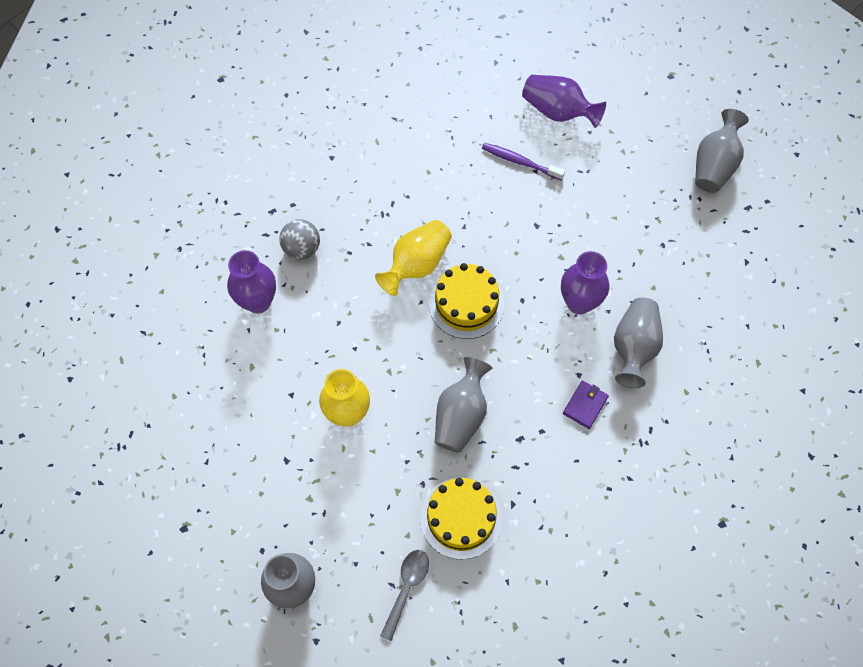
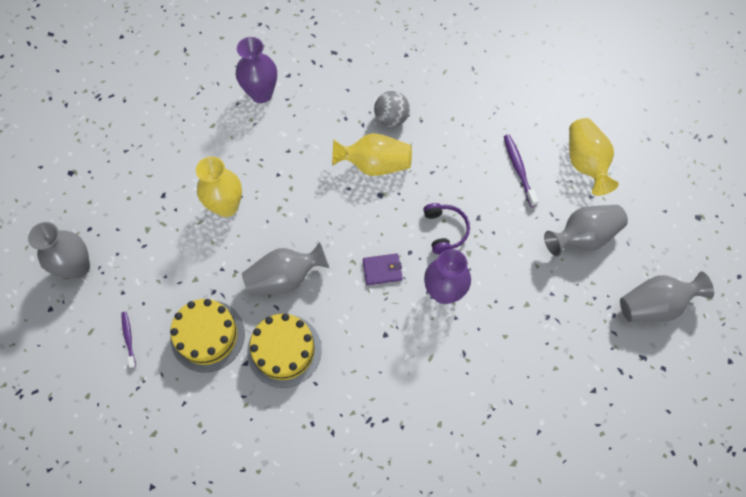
camera: 50 degrees right, 0 degrees up
grey ball [279,219,320,260] -> grey ball moved to [374,91,410,127]
grey spoon [380,550,429,641] -> purple toothbrush [121,312,136,369]
yellow cake [429,263,504,339] -> yellow cake moved to [247,313,322,388]
purple vase [522,75,606,128] -> yellow vase [569,118,619,196]
purple wallet [563,380,609,429] -> purple wallet moved to [363,253,403,285]
grey vase [614,298,663,388] -> grey vase moved to [544,205,628,257]
none -> purple headphones [423,203,470,254]

